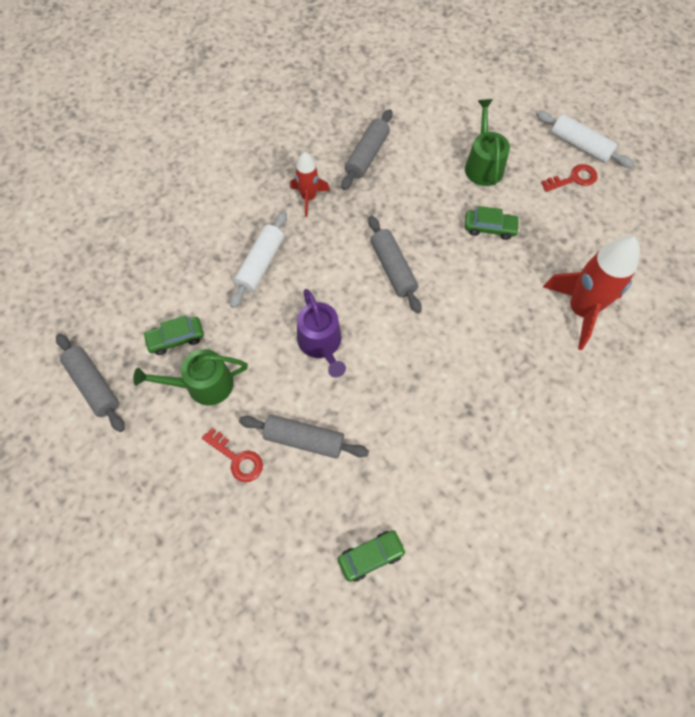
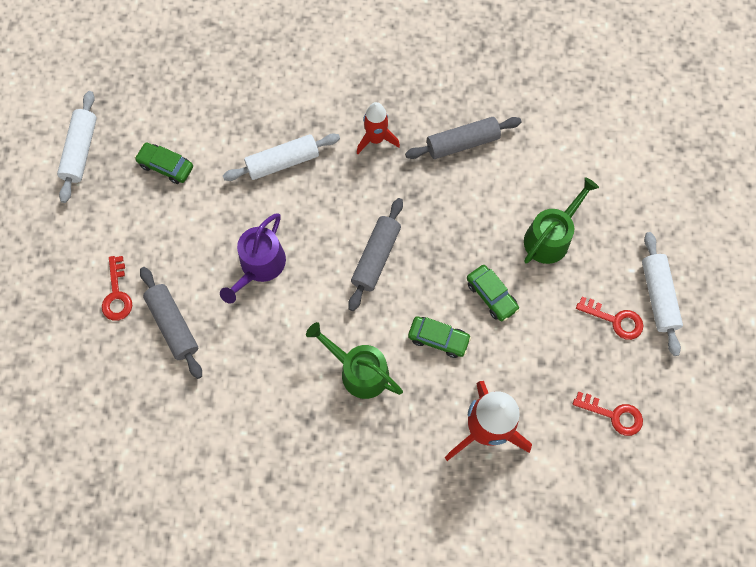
camera: 45 degrees right, 5 degrees up
grey rolling pin [56,333,125,432] -> white rolling pin [57,91,97,203]
green watering can [133,349,248,406] -> green watering can moved to [306,322,403,399]
green car [338,530,406,582] -> green car moved to [408,316,471,358]
none -> red key [573,391,643,436]

